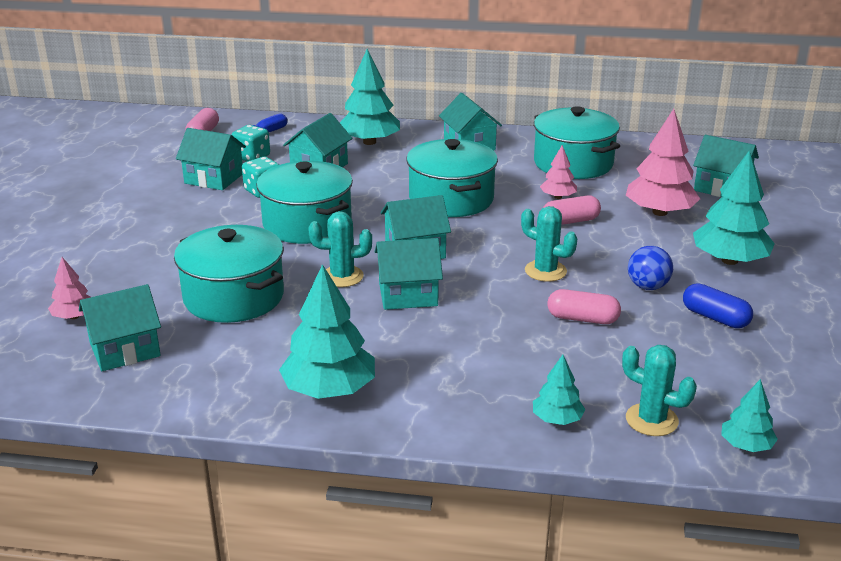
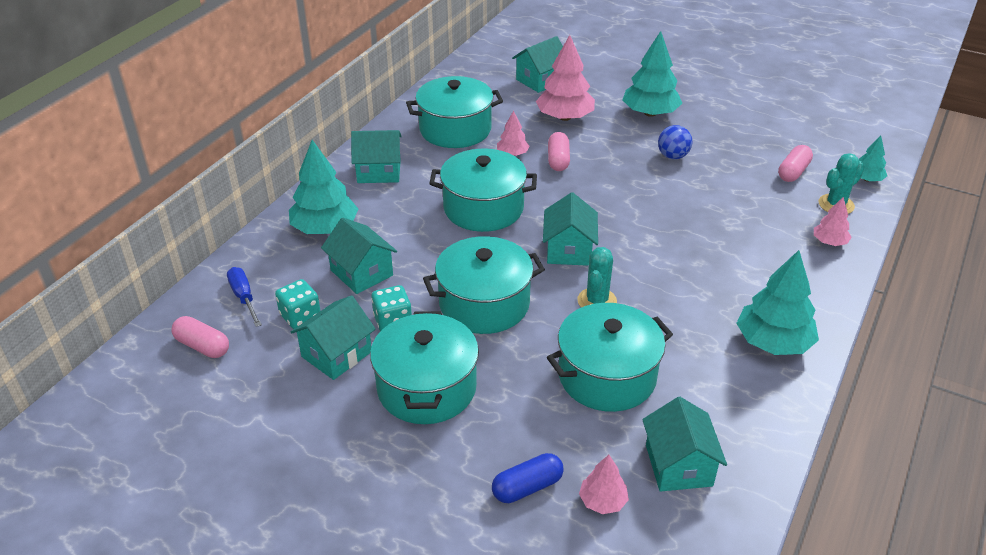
camera: 70 degrees left, 10 degrees up
turquoise house [375,238,443,310] -> none
turquoise cactus [521,206,577,282] -> none
turquoise tree [533,355,585,425] -> pink tree [814,197,852,246]
pink capsule [547,289,621,324] -> pink capsule moved to [778,145,813,182]
blue capsule [683,283,753,328] -> blue capsule moved to [492,453,564,503]
none -> turquoise pot [370,311,479,424]

